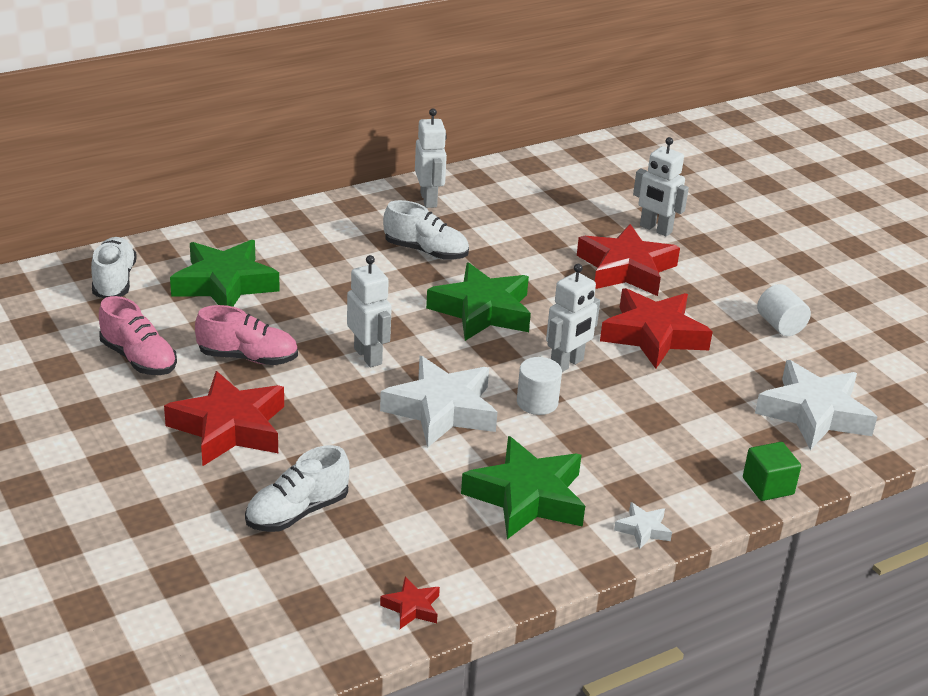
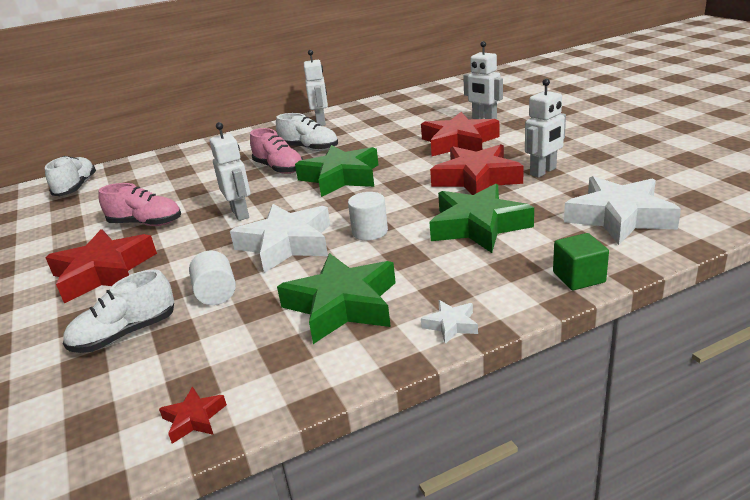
camera: 10 degrees right, 5 degrees down
pink shoe [99,296,177,375] -> pink shoe moved to [250,128,303,174]
green star [170,240,280,307] -> green star moved to [430,184,534,253]
white robot [546,264,600,372] -> white robot moved to [525,79,566,178]
white cylinder [757,284,811,336] -> white cylinder moved to [189,250,236,305]

